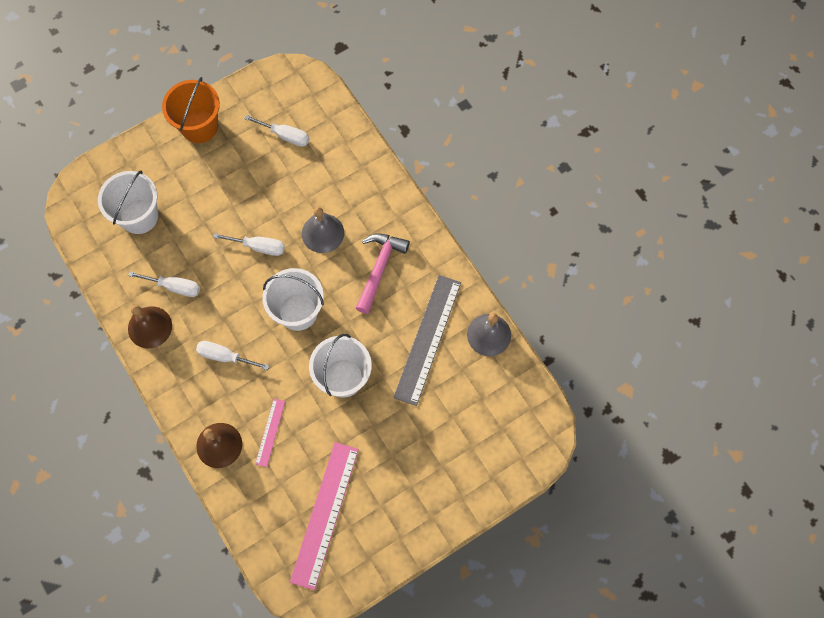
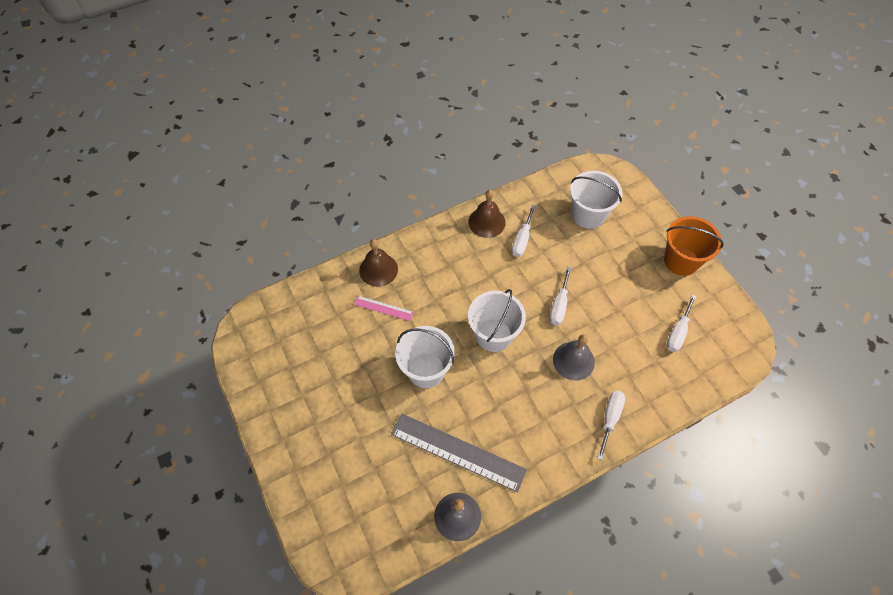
camera: 95 degrees right, 10 degrees down
white screwdriver [196,341,269,370] -> white screwdriver moved to [597,390,625,460]
pink ruler [290,442,359,590] -> none
pink hammer [356,233,410,314] -> none

